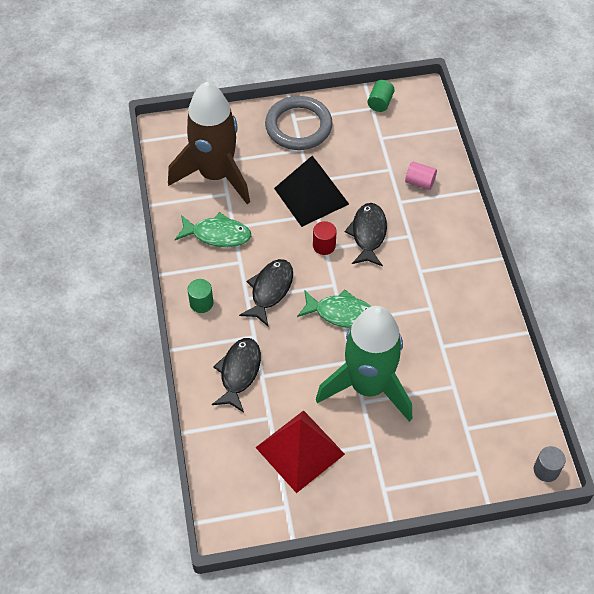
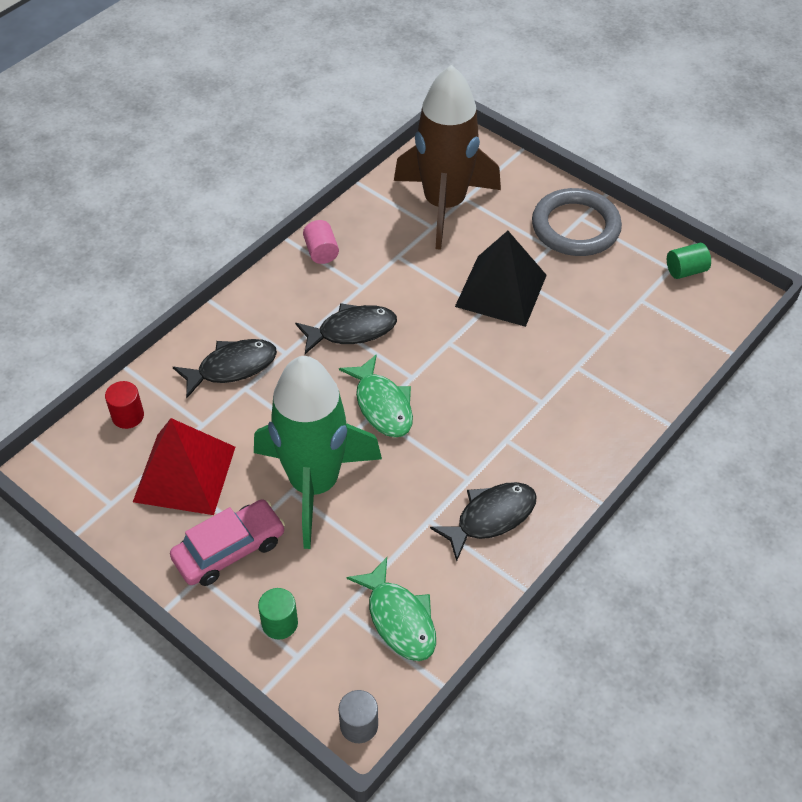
camera: 50 degrees right, 5 degrees down
green fish [175,212,251,247] -> green fish moved to [346,557,436,661]
green cylinder [188,279,213,313] -> green cylinder moved to [258,588,298,639]
red cylinder [313,221,337,255] -> red cylinder moved to [105,381,144,429]
black fish [345,203,387,267] -> black fish moved to [430,482,537,561]
pink cylinder [405,162,437,190] -> pink cylinder moved to [303,220,339,264]
none -> pink car [170,499,285,586]

